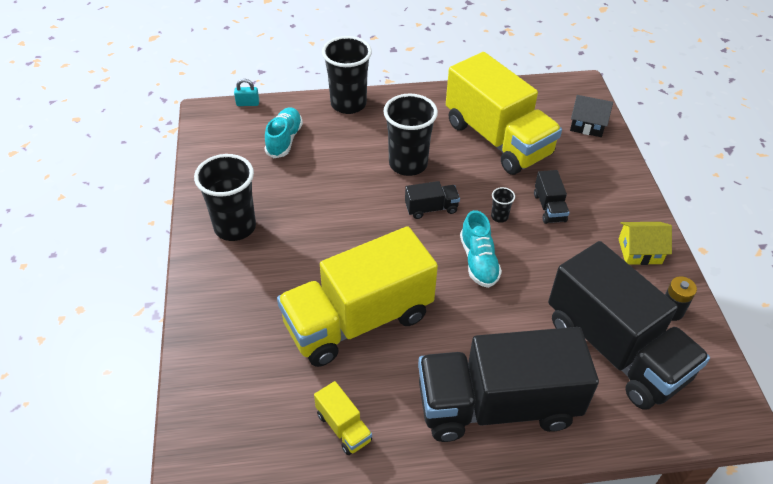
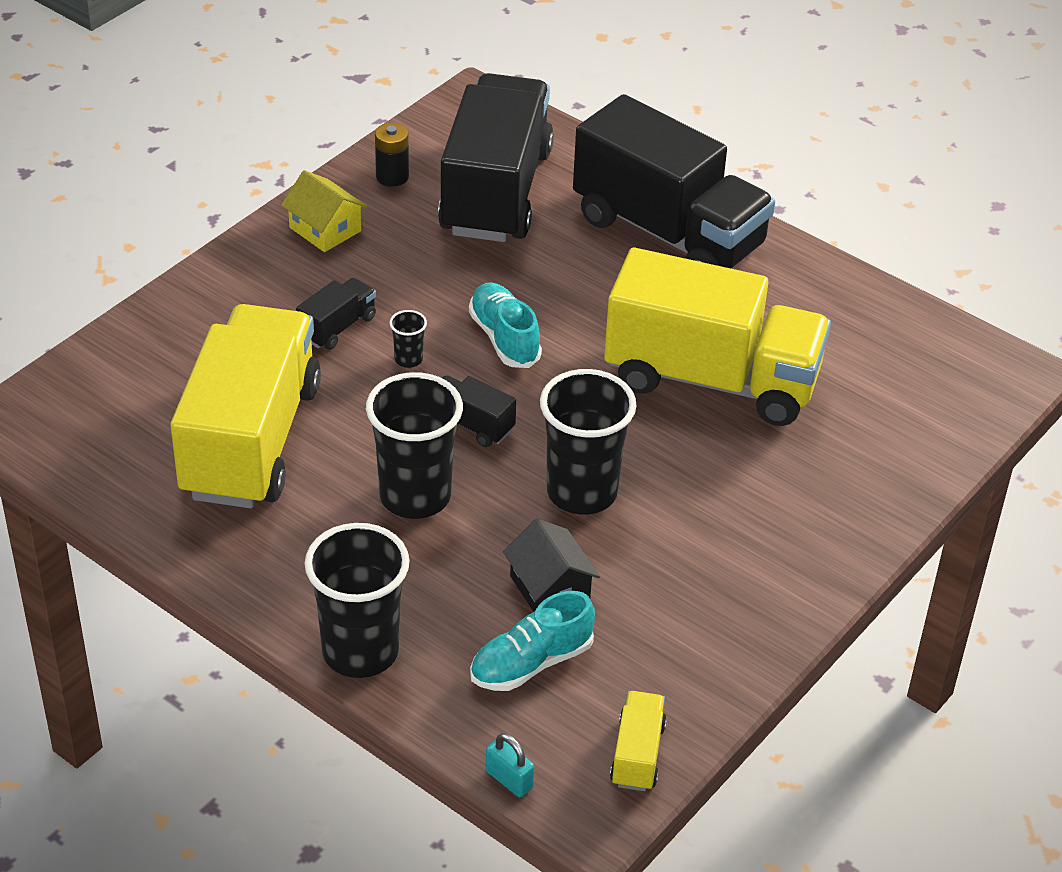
camera: 135 degrees left, 5 degrees down
black cup [194,154,256,241] -> black cup moved to [540,369,637,515]
yellow truck [314,381,372,455] -> yellow truck moved to [610,691,667,791]
turquoise shoe [460,210,502,288] -> turquoise shoe turned 60 degrees counterclockwise [469,282,542,368]
black house [570,95,613,137] -> black house moved to [503,519,600,612]

